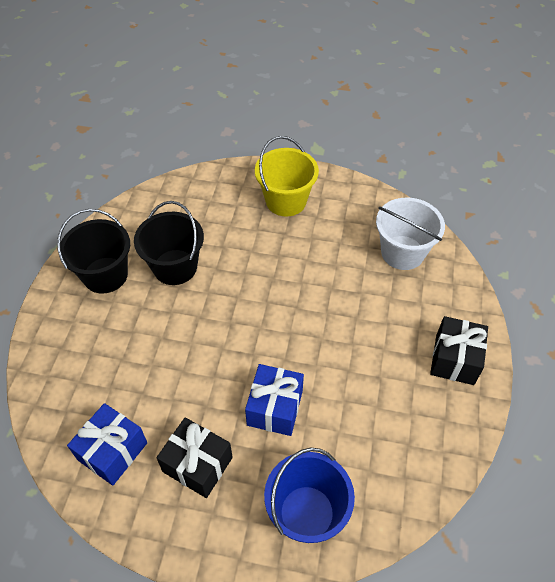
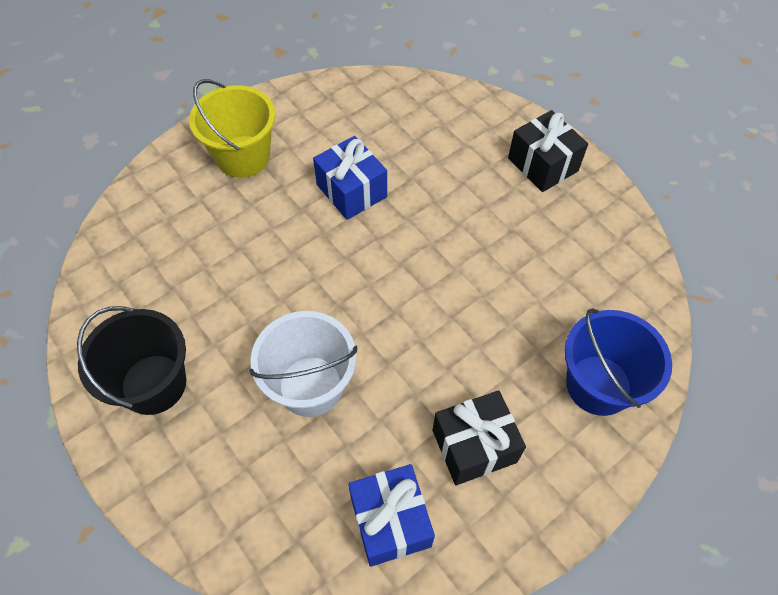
camera: 50 degrees left, 5 degrees up
black bucket [134,201,204,285] -> none
blue gift [245,364,304,436] -> blue gift moved to [313,136,387,220]
white bucket [376,198,445,270] -> white bucket moved to [249,311,357,417]

